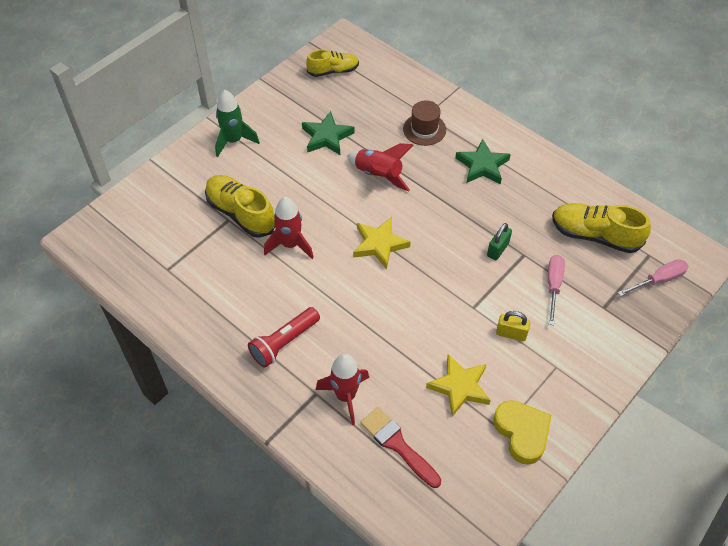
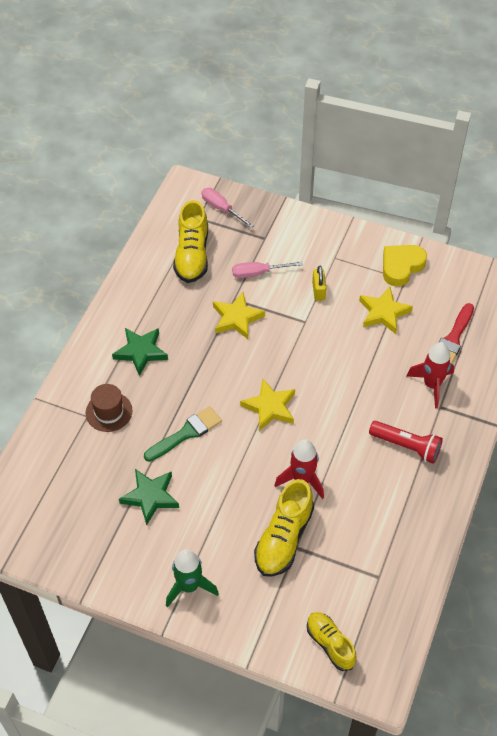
camera: 110 degrees left, 0 degrees up
yellow shoe [306,49,359,77] -> yellow shoe moved to [307,612,357,671]
red rocket [347,143,413,192] -> green brush [144,406,222,462]
green padlock [487,223,512,260] -> yellow star [213,292,265,339]

